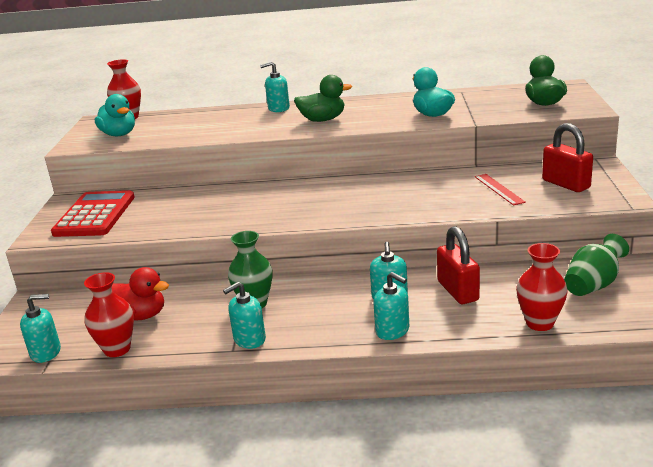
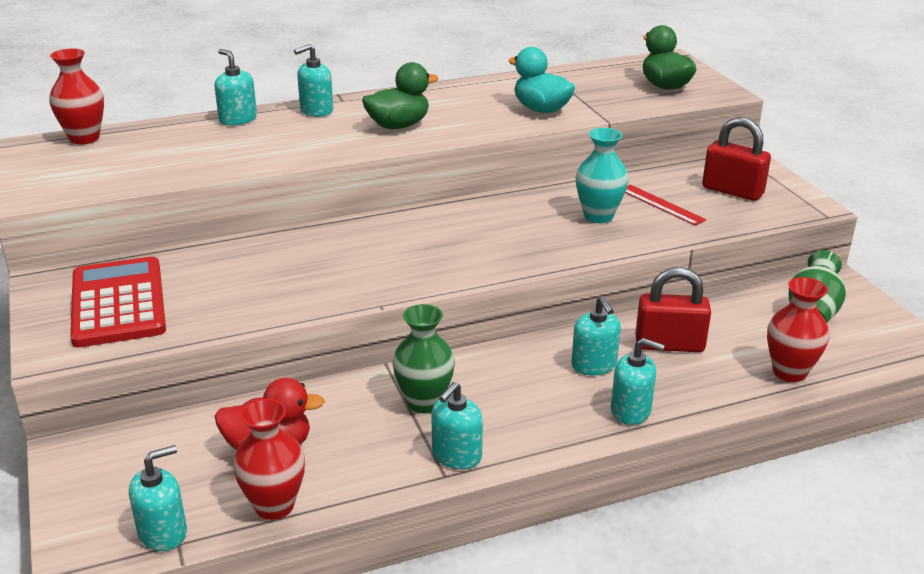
camera: 25 degrees left, 5 degrees up
turquoise duck [95,94,135,136] -> none
red padlock [437,226,480,304] -> red padlock turned 45 degrees counterclockwise [635,267,711,352]
none -> turquoise soap dispenser [214,49,257,125]
none -> turquoise vase [576,128,628,223]

